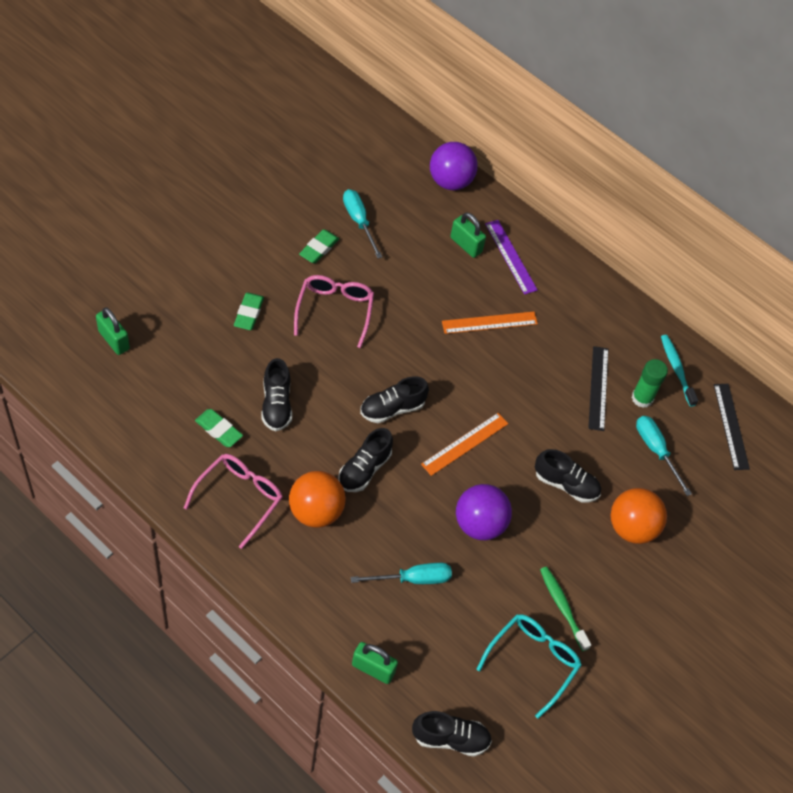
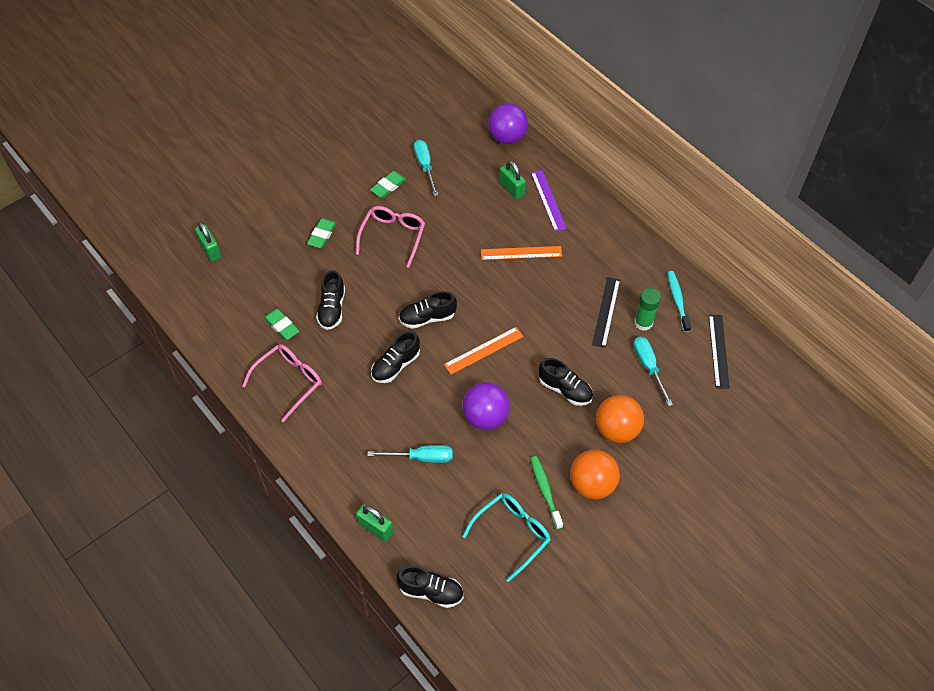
camera: 15 degrees right, 0 degrees up
orange ball [289,471,346,528] -> orange ball moved to [570,450,620,499]

